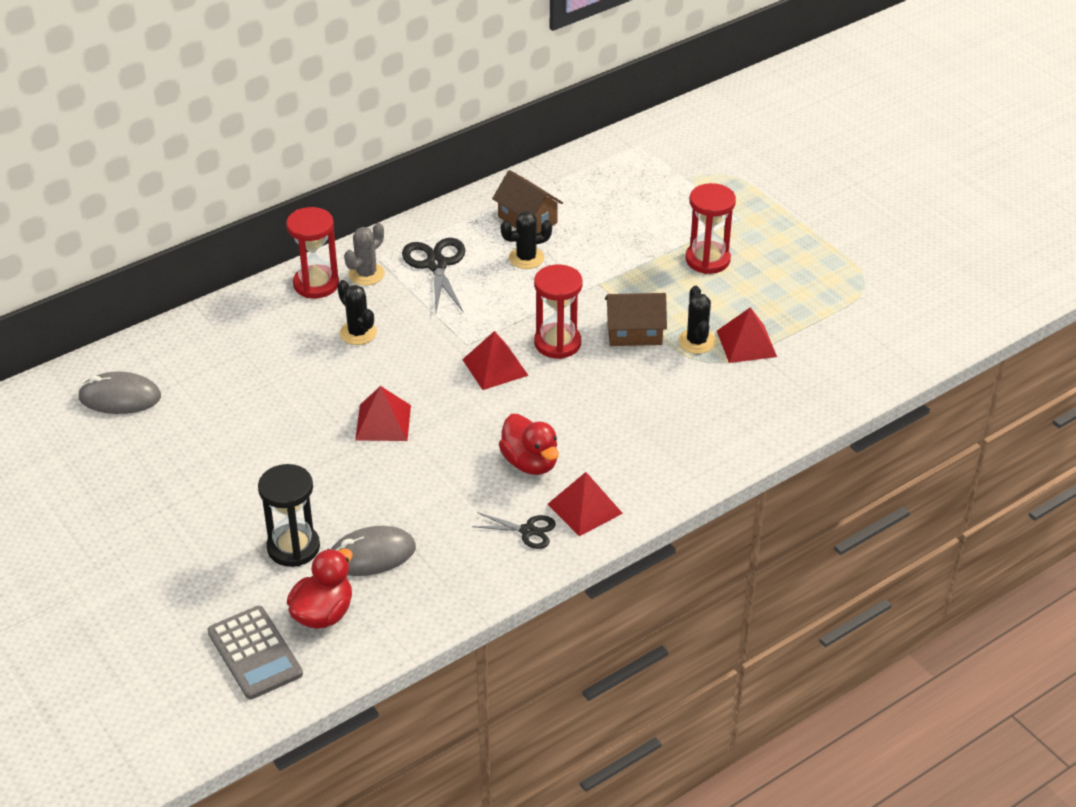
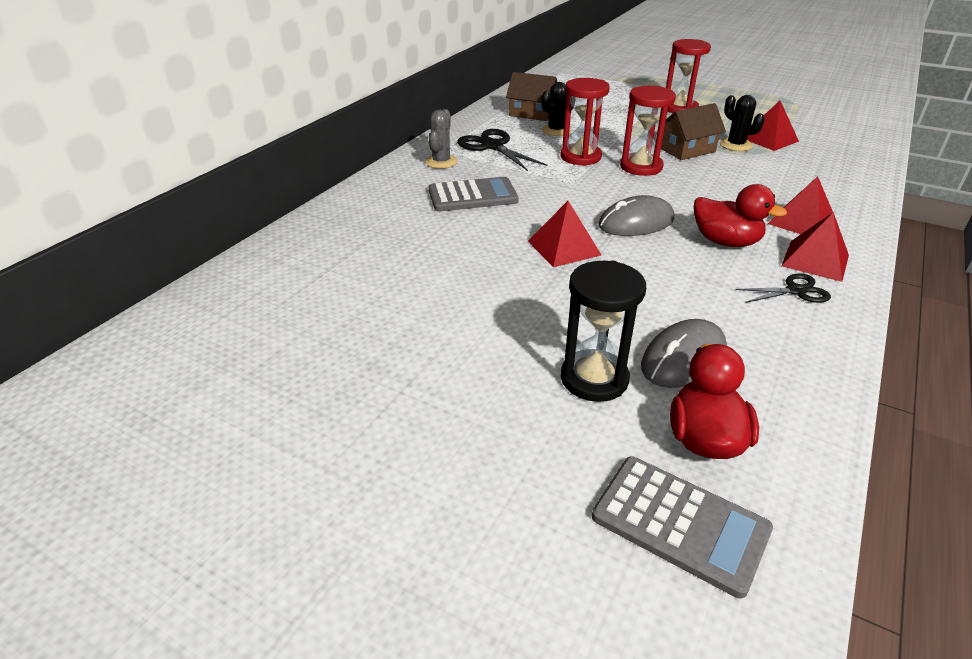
camera: 25 degrees left, 5 degrees down
grey mouse [78,372,161,414] -> grey mouse moved to [598,195,674,236]
red hourglass [286,207,339,298] -> red hourglass moved to [561,78,610,166]
black cactus [337,280,377,345] -> grey calculator [429,177,519,212]
red pyramid [462,331,529,390] -> red pyramid moved to [768,176,833,234]

